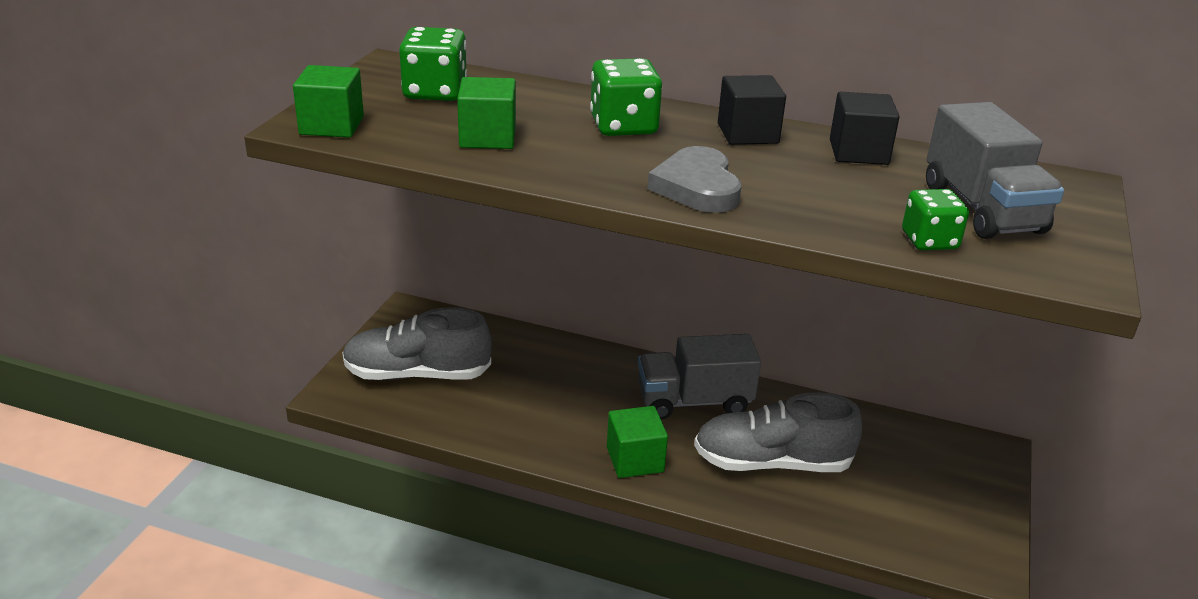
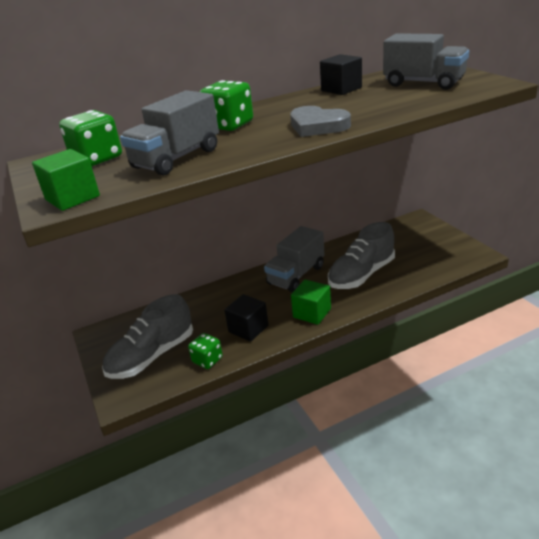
camera: 40 degrees left, 0 degrees up
green cube [457,77,516,149] -> grey truck [120,90,219,176]
black cube [718,75,786,145] -> black cube moved to [225,294,269,342]
green dice [902,189,969,250] -> green dice moved to [188,333,223,369]

